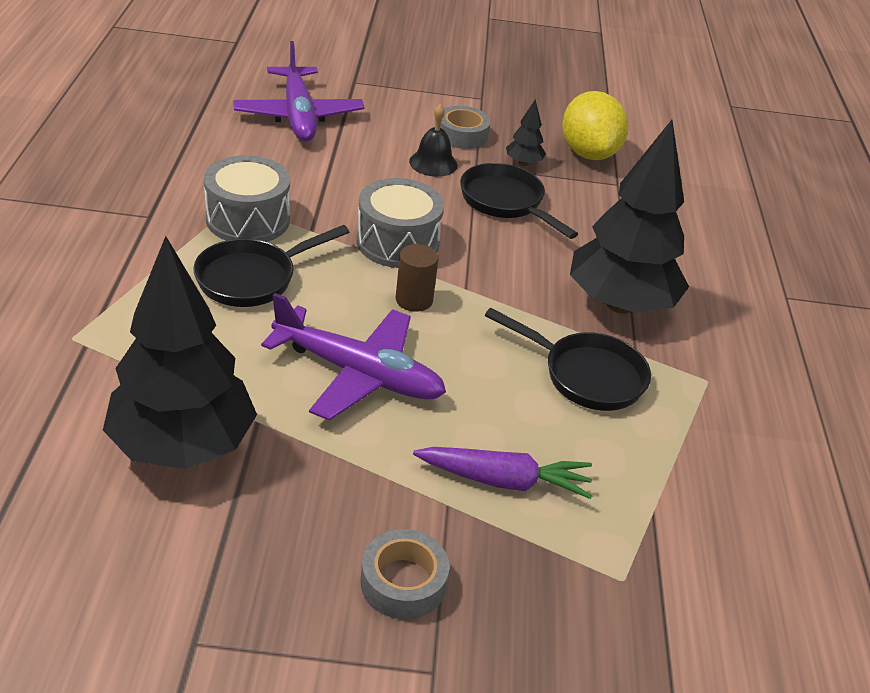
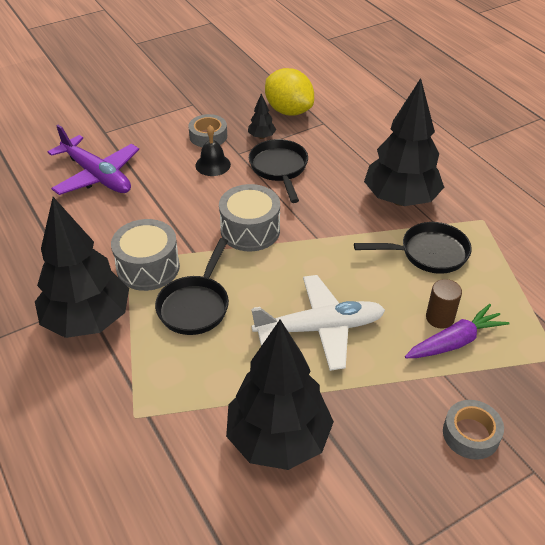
camera: 30 degrees left, 5 degrees up
purple plane [261,293,446,421] -> white plane [251,275,385,371]
brown cylinder [396,244,439,312] -> brown cylinder moved to [426,279,462,329]
black pan [460,163,578,239] -> black pan turned 60 degrees clockwise [249,139,308,203]
none -> black tree [35,197,129,338]

